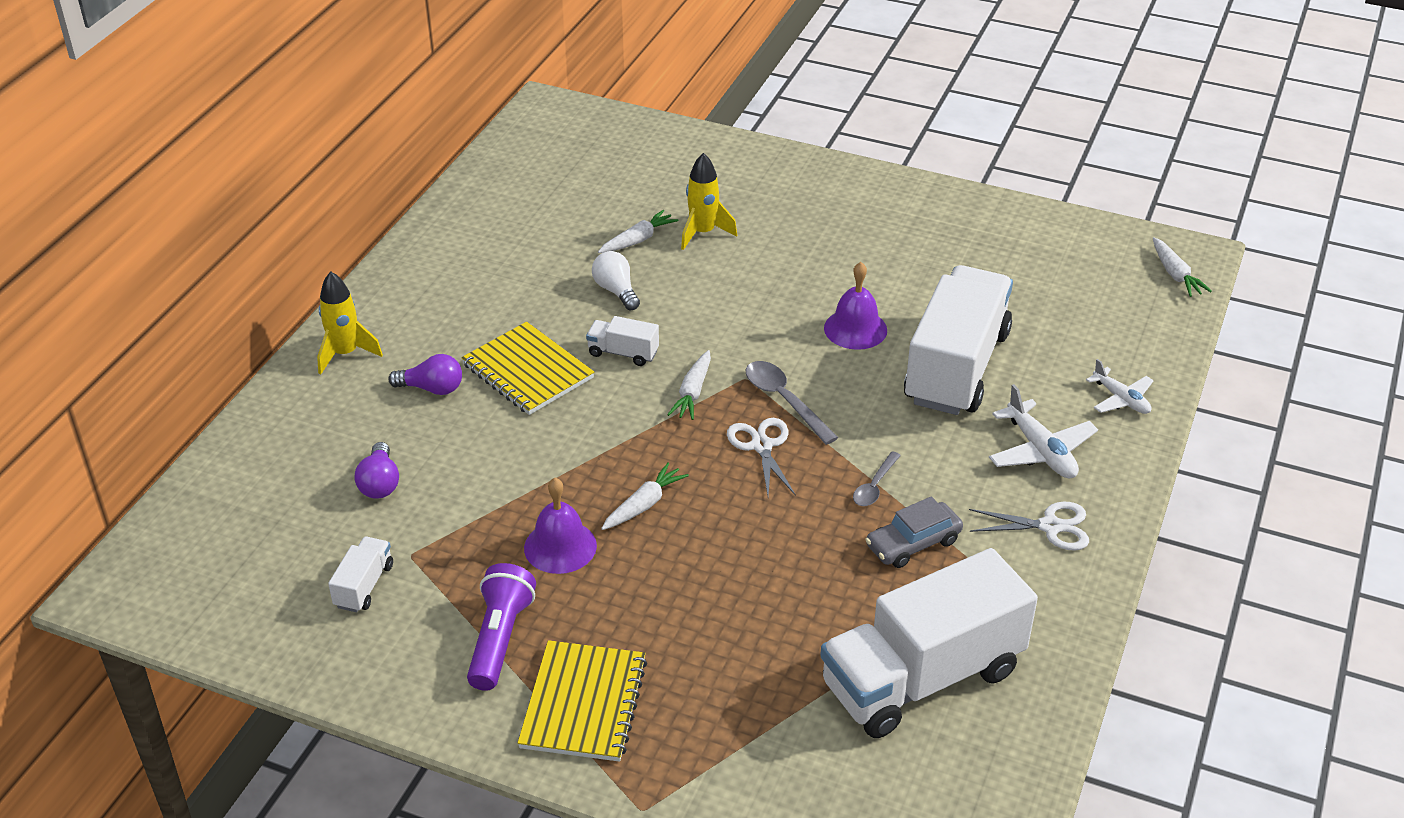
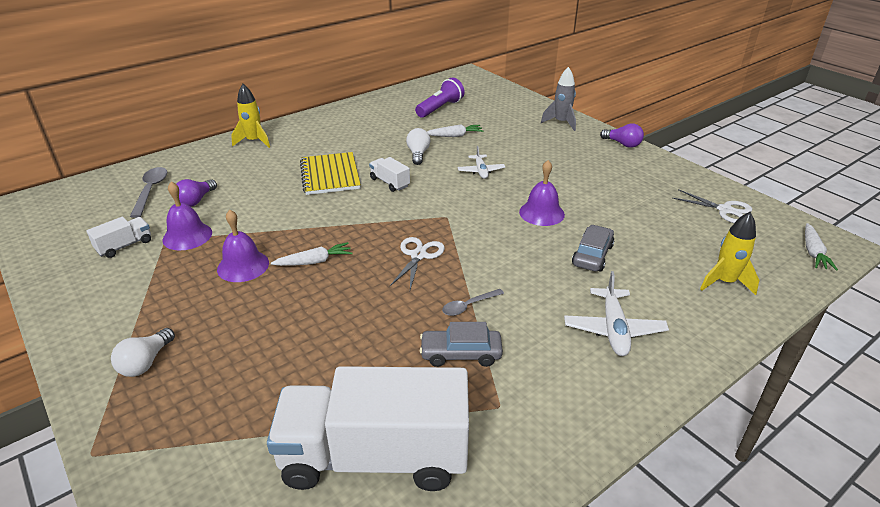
camera: 30 degrees right, 5 degrees down
purple light bulb [388,354,462,395] -> purple light bulb moved to [600,123,644,148]
purple flashlight [467,563,536,691] -> purple flashlight moved to [415,77,465,118]
yellow notebook [518,640,647,762] -> white light bulb [111,328,175,377]
white carrot [667,350,711,420] -> none
yellow rocket [681,153,737,250] -> yellow rocket moved to [700,212,759,295]
grey spoon [746,361,838,445] -> grey spoon moved to [130,167,167,218]
white truck [904,265,1013,415] -> grey car [572,225,614,271]
white scissors [969,502,1089,550] -> white scissors moved to [673,189,752,223]
white plane [1086,359,1154,414] -> white plane moved to [457,146,505,179]
none -> purple bell [163,181,212,251]
none -> grey rocket [541,67,576,131]

